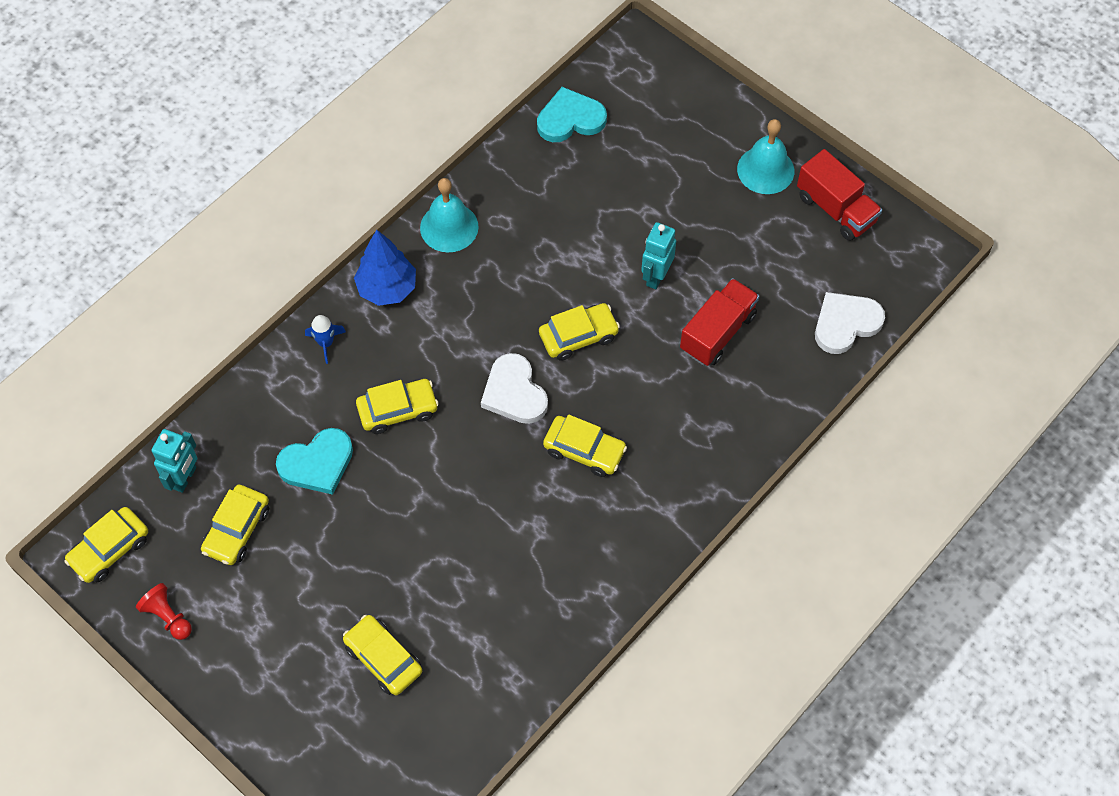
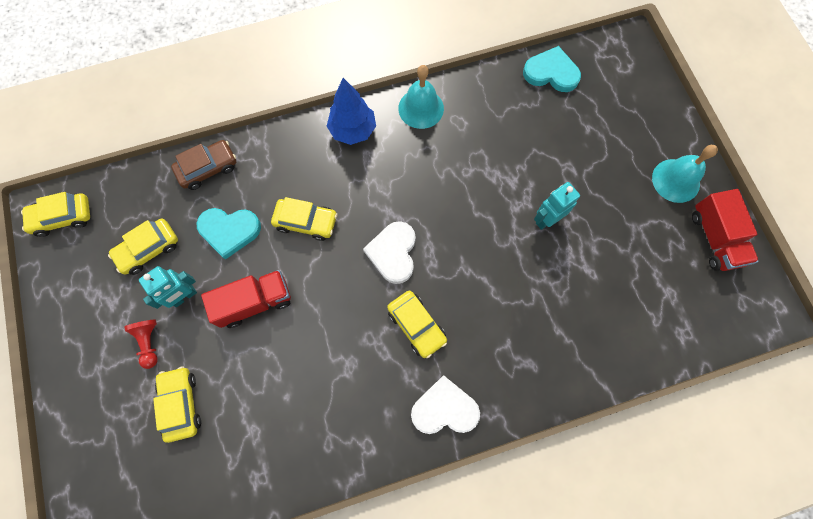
camera: 30 degrees right, 10 degrees up
red pawn [136,583,192,640] -> red pawn moved to [124,320,158,369]
turquoise robot [151,429,197,493] -> turquoise robot moved to [139,266,197,309]
blue rocket [305,315,346,364] -> none
yellow car [539,303,620,361] -> none
red truck [680,278,759,366] -> red truck moved to [201,270,291,328]
white heart [815,292,885,354] -> white heart moved to [411,375,480,434]
none -> brown car [171,140,236,190]

